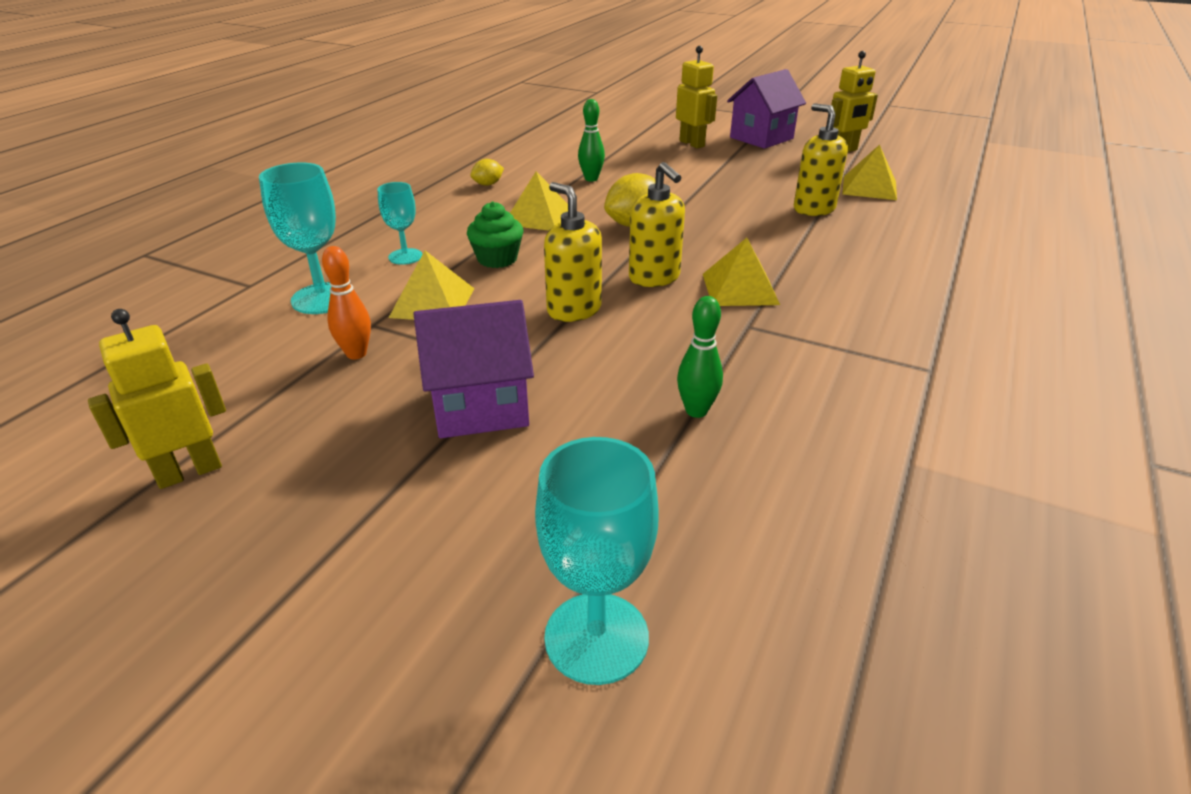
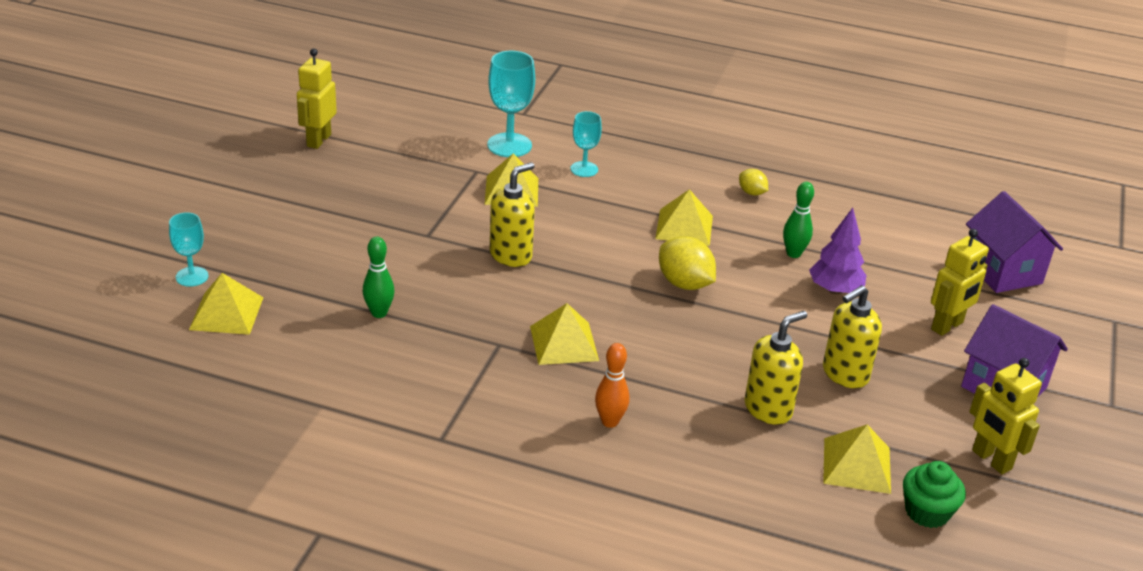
camera: 80 degrees right, 0 degrees up
yellow robot [88,309,226,489] -> yellow robot turned 120 degrees counterclockwise [297,49,337,149]
orange bowling pin [322,246,371,359] -> orange bowling pin moved to [595,343,629,428]
purple house [413,300,534,438] -> purple house moved to [966,191,1063,293]
green cupcake [467,202,523,268] -> green cupcake moved to [903,461,966,528]
turquoise goblet [535,437,659,685] -> turquoise goblet [169,212,209,287], size x0.61
yellow soap dispenser [629,162,685,287] -> yellow soap dispenser moved to [823,285,882,388]
none -> yellow pyramid [189,273,264,335]
none -> purple tree [809,208,867,294]

